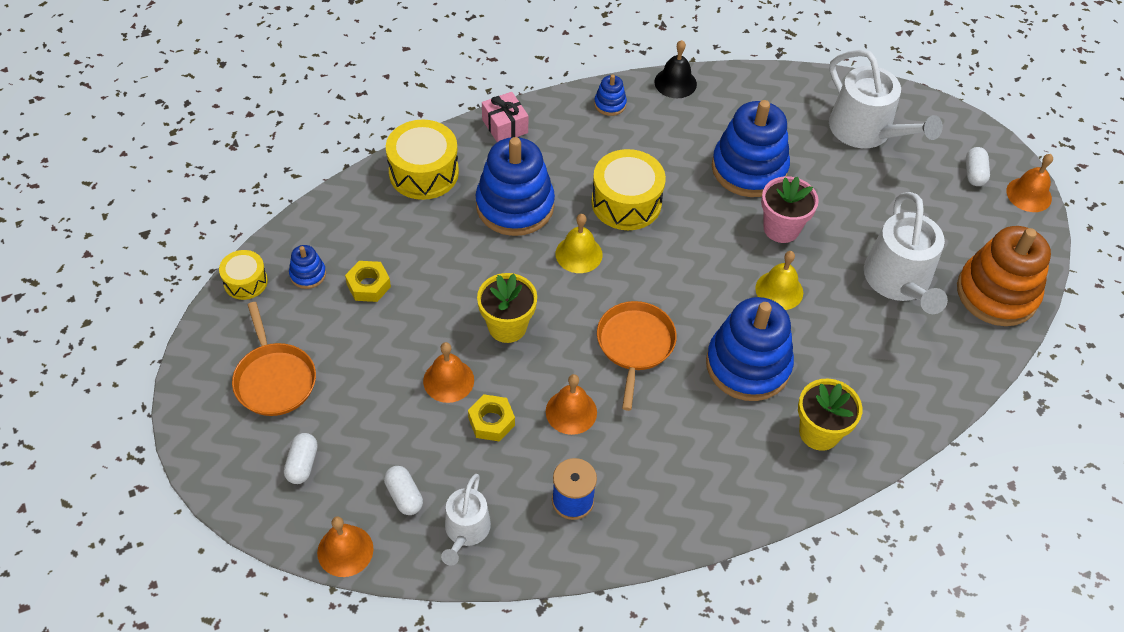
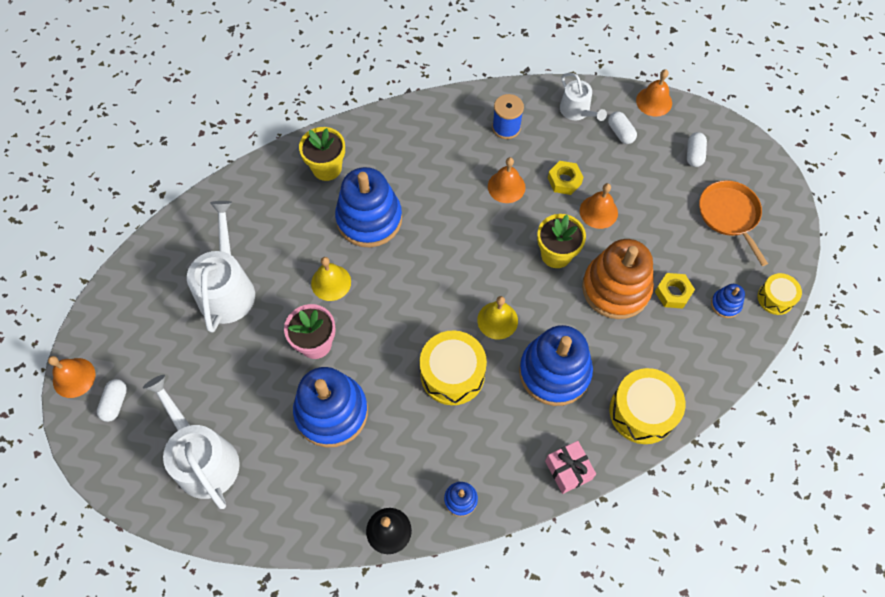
camera: 175 degrees left, 10 degrees up
white watering can [441,474,491,566] -> white watering can turned 135 degrees clockwise [560,73,607,121]
orange pan [597,301,677,411] -> none
orange stacking toy [957,226,1051,326] -> orange stacking toy moved to [582,239,654,319]

